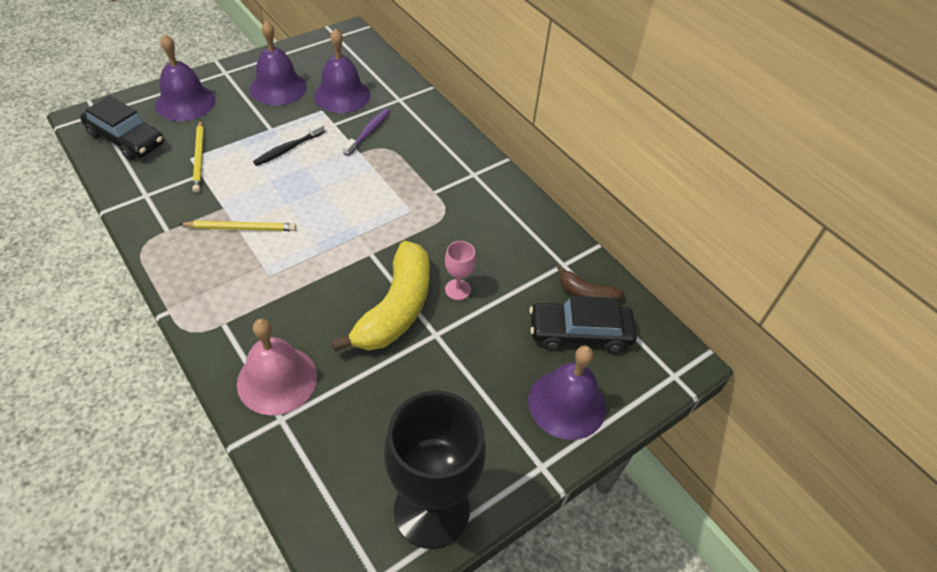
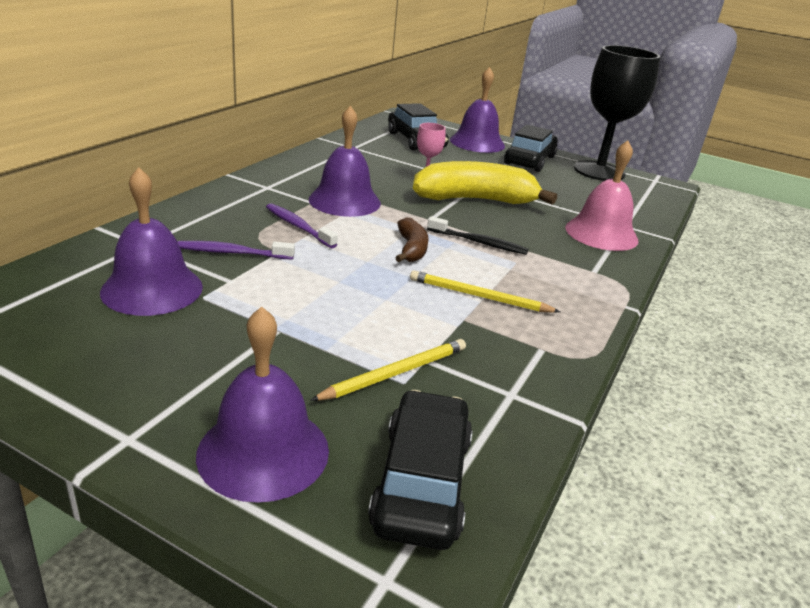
camera: 115 degrees left, 20 degrees down
yellow pencil [179,221,296,231] -> yellow pencil turned 45 degrees counterclockwise [410,270,560,313]
purple bell [250,21,307,106] -> purple bell moved to [309,106,381,217]
black toothbrush [253,122,325,166] -> black toothbrush moved to [427,216,529,255]
brown banana [557,265,624,302] -> brown banana moved to [395,218,428,262]
none -> purple toothbrush [266,203,338,248]
none -> black car [504,124,558,172]

